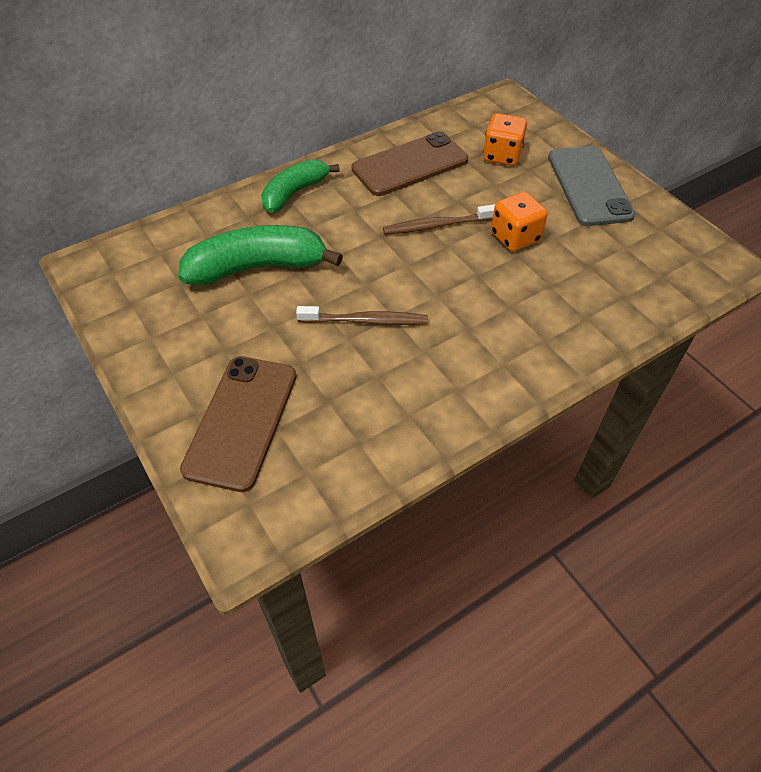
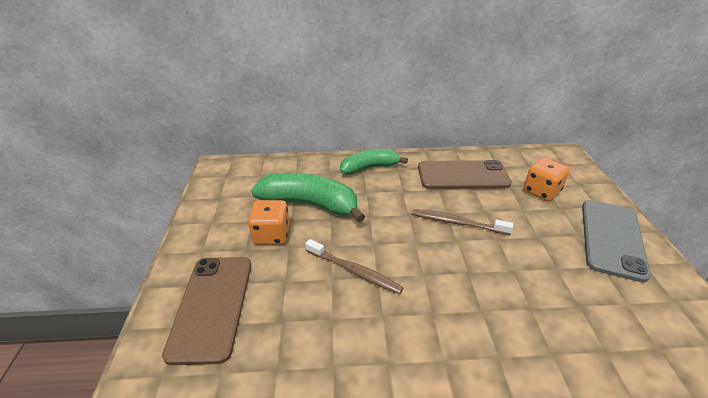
camera: 30 degrees right, 15 degrees down
brown phone [180,356,296,492] -> brown phone turned 45 degrees counterclockwise [162,257,251,365]
orange dice [491,192,548,252] -> orange dice moved to [248,200,289,245]

